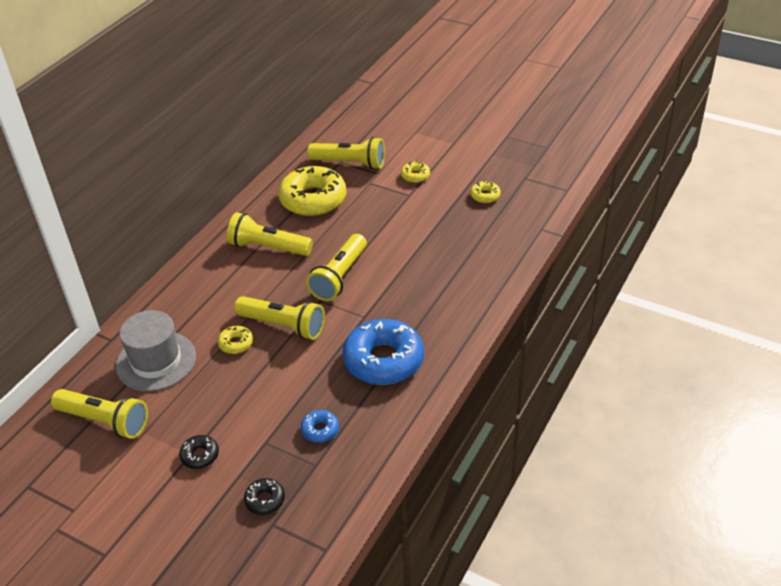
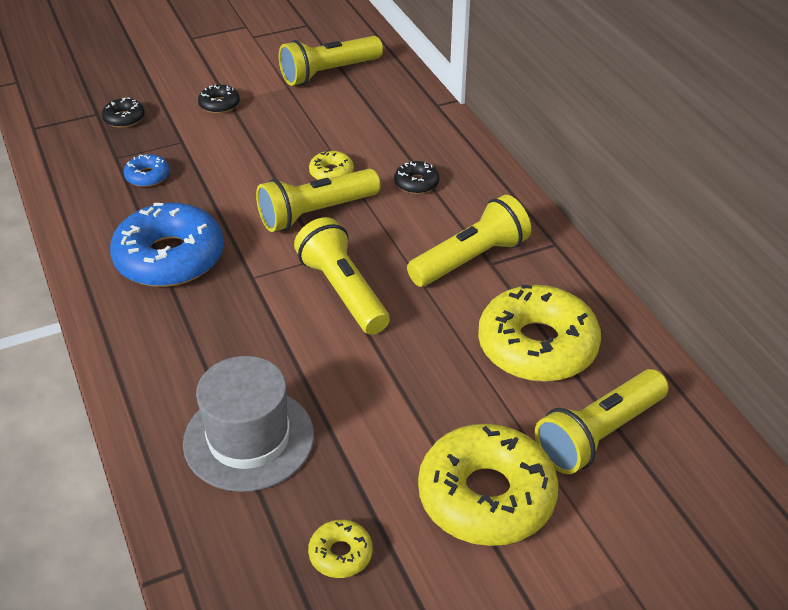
camera: 125 degrees right, 0 degrees up
grey hat [116,310,196,391] -> grey hat moved to [183,356,314,492]
yellow donut [401,161,430,183] -> yellow donut [418,424,558,546], size x2.25
none -> black donut [394,161,439,194]

